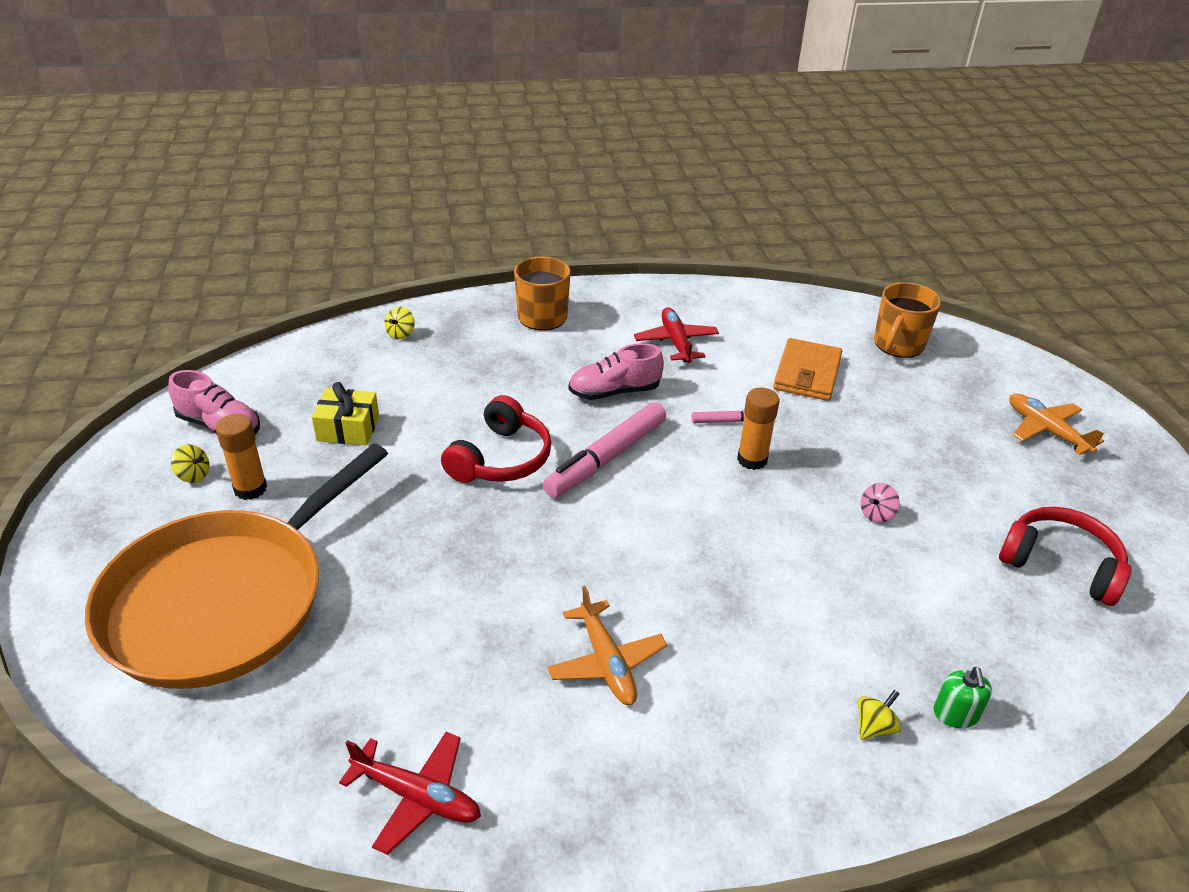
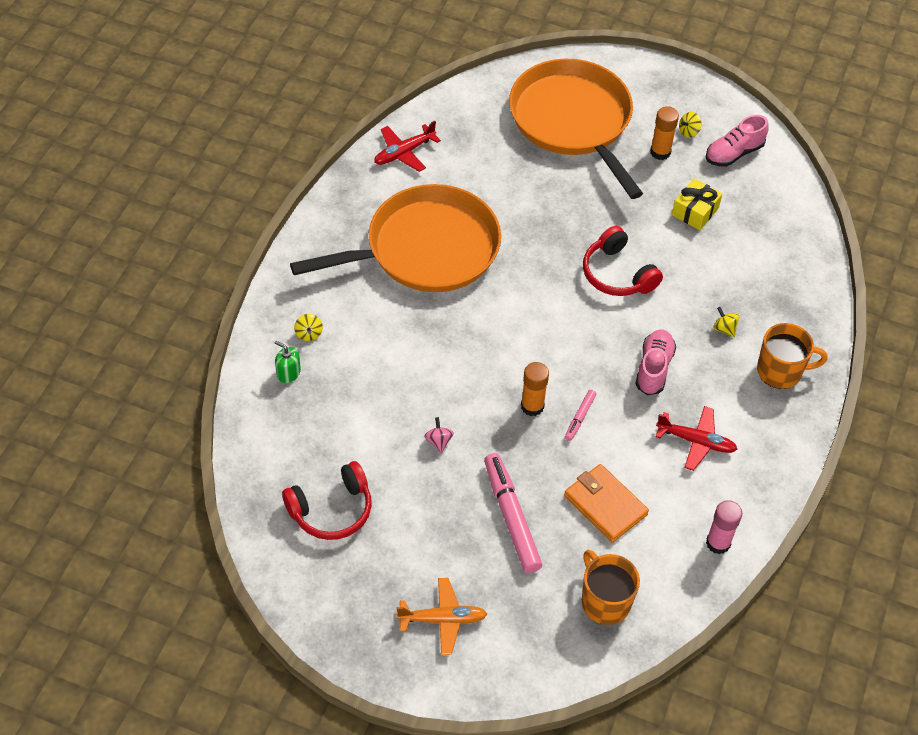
camera: 120 degrees right, 15 degrees up
yellow spinning top [384,307,415,339] -> yellow spinning top moved to [714,307,739,337]
pink marker [543,402,666,497] -> pink marker moved to [484,453,542,573]
orange plane [547,586,667,705] -> orange pan [290,184,501,292]
none -> pink glue stick [706,500,742,554]

